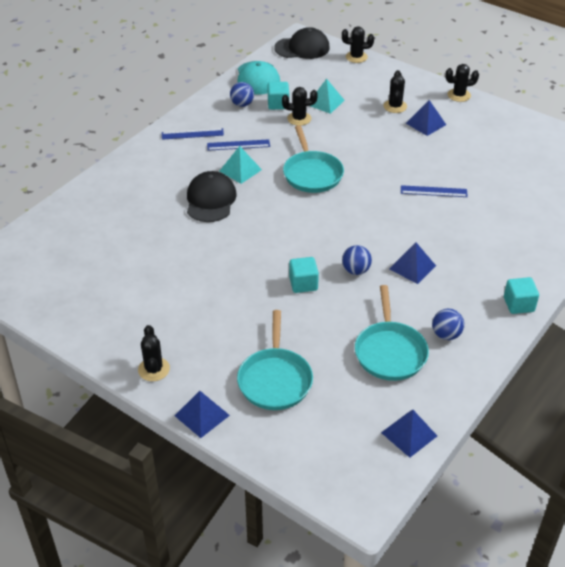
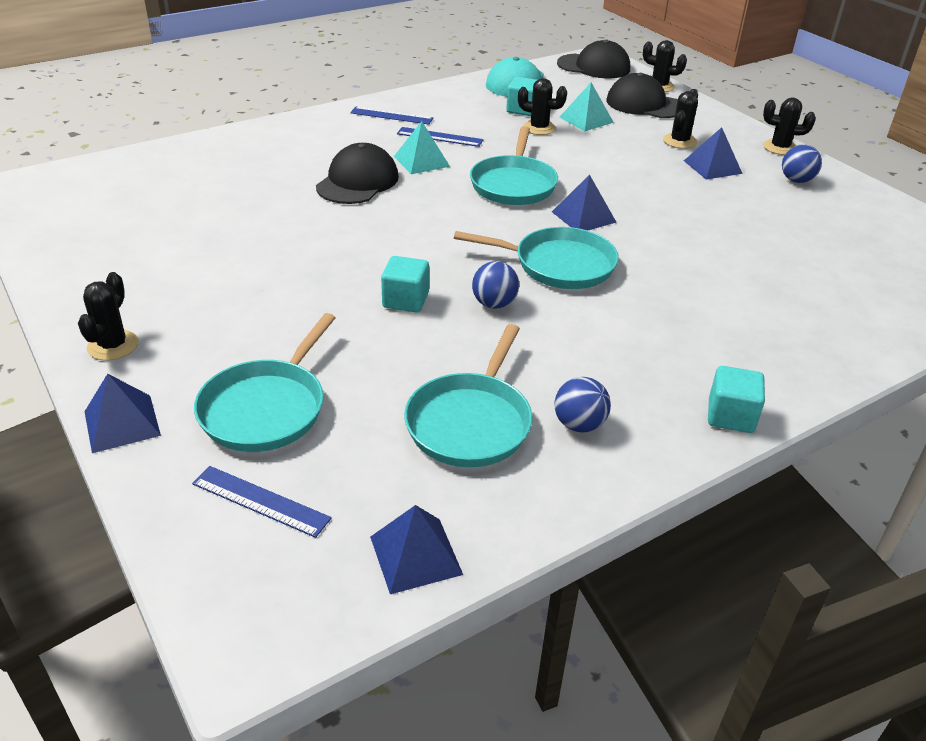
camera: 20 degrees right, 5 degrees down
blue ball [230,82,254,107] -> blue ball moved to [782,144,822,183]
blue pyramid [390,243,436,284] -> blue pyramid moved to [552,174,616,230]
blue ruler [401,185,468,197] -> blue ruler moved to [192,466,332,538]
none -> turquoise pan [454,227,619,289]
none -> black cap [607,73,678,118]

